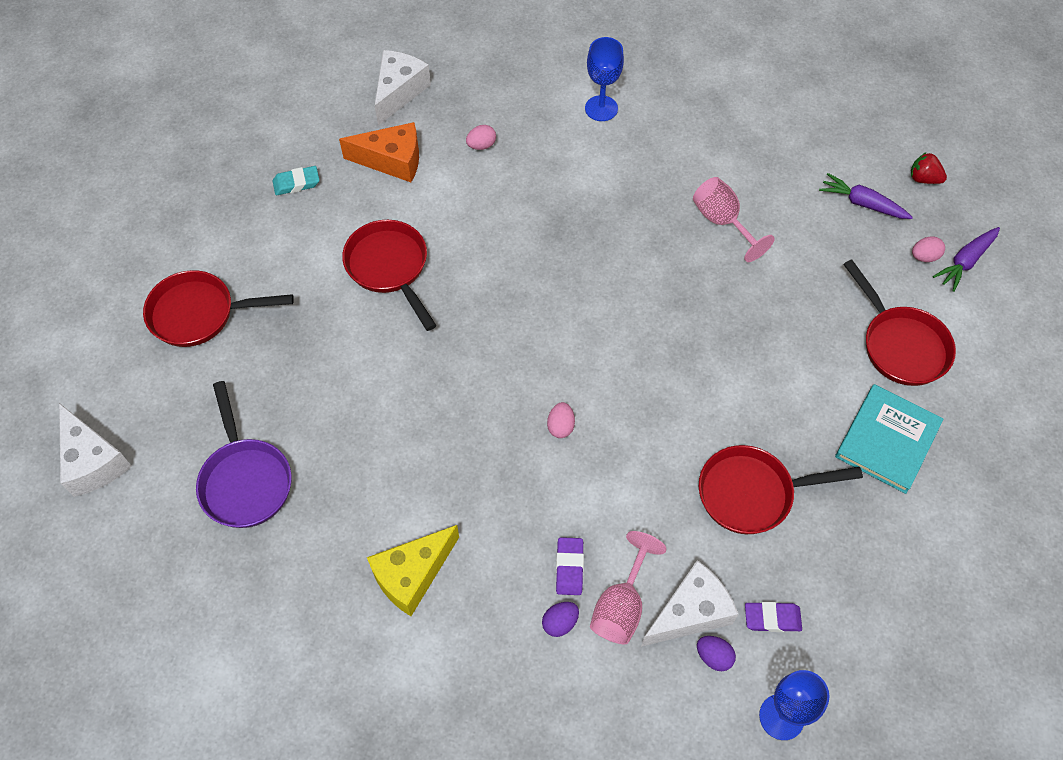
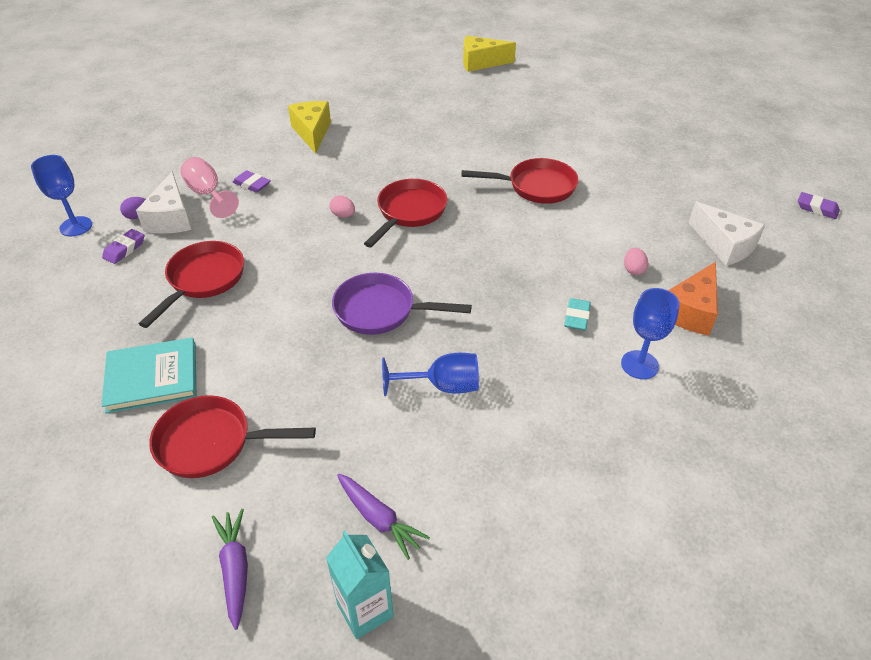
camera: 120 degrees right, 15 degrees down
white cheese [59,403,132,497] -> yellow cheese [463,36,516,72]
red pan [143,270,294,347] -> red pan moved to [364,179,447,248]
purple pan [196,381,292,528] -> purple pan moved to [332,273,472,335]
turquoise eraser [273,166,319,195] -> turquoise eraser moved to [564,298,591,330]
orange cheese [339,122,419,182] -> orange cheese moved to [668,262,718,336]
purple egg [542,602,579,637] -> none
pink goblet [693,177,775,262] -> blue goblet [382,353,479,396]
purple carrot [819,173,913,219] -> purple carrot turned 75 degrees clockwise [337,474,430,560]
turquoise book [835,384,944,494] -> turquoise book turned 75 degrees counterclockwise [101,337,196,413]
red strawberry [911,152,947,184] -> turquoise carton [326,531,394,639]
pink egg [912,236,945,262] -> none
none -> purple eraser [798,192,840,219]

